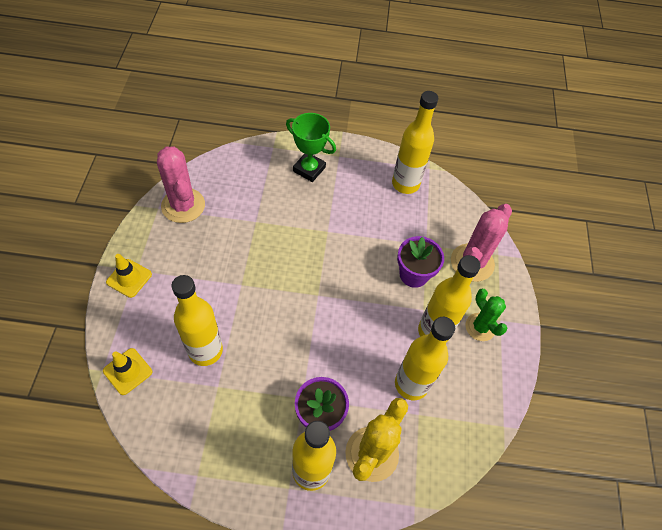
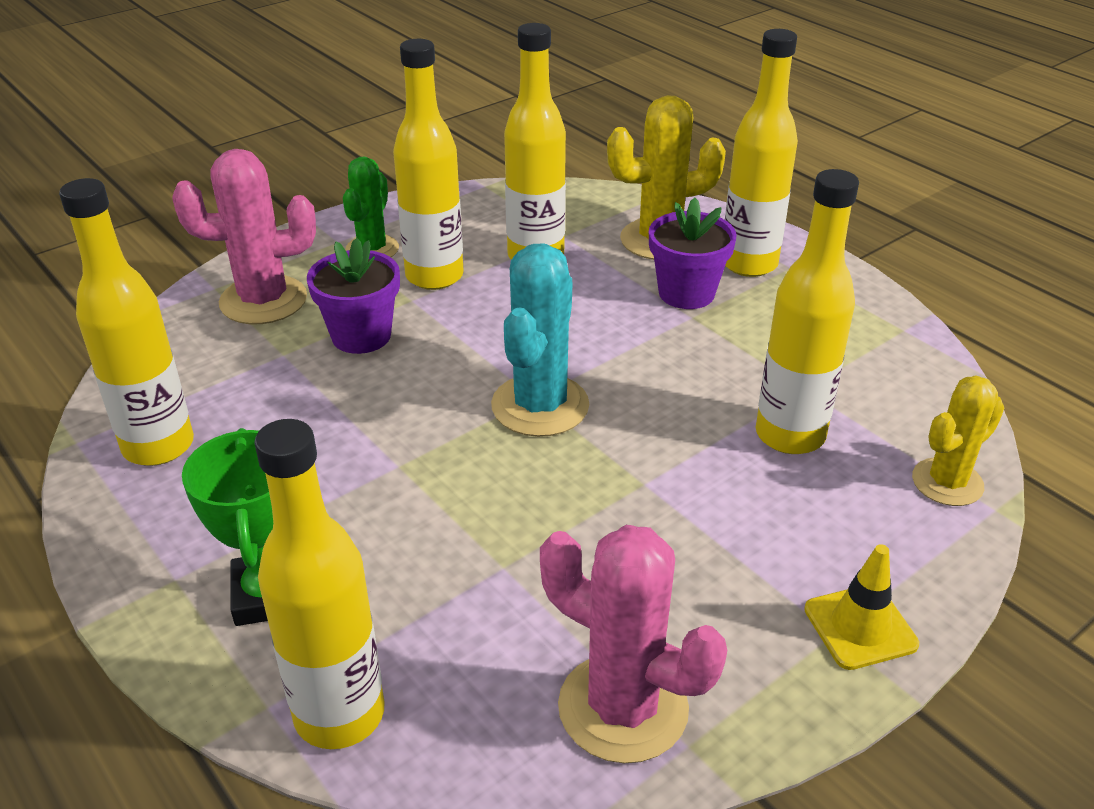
camera: 130 degrees left, 20 degrees down
yellow traffic cone [103,348,152,395] -> yellow cactus [912,376,1004,506]
pink cactus [157,146,205,223] -> pink cactus turned 75 degrees counterclockwise [540,525,727,763]
none -> yellow bottle [254,419,384,749]
none -> turquoise cactus [491,243,589,437]

